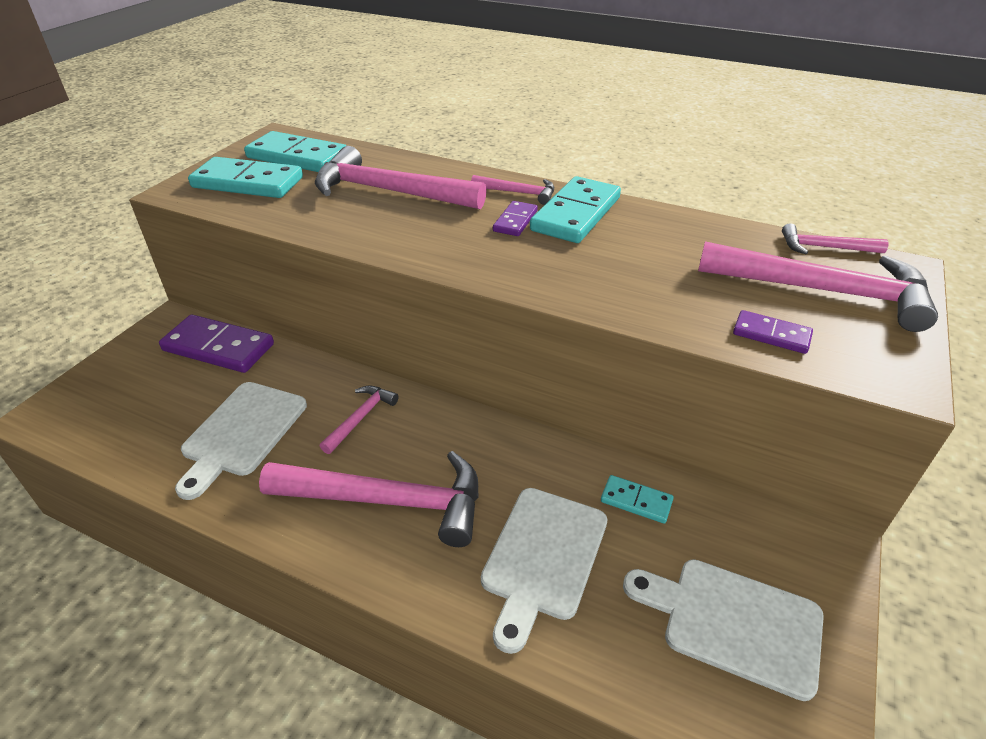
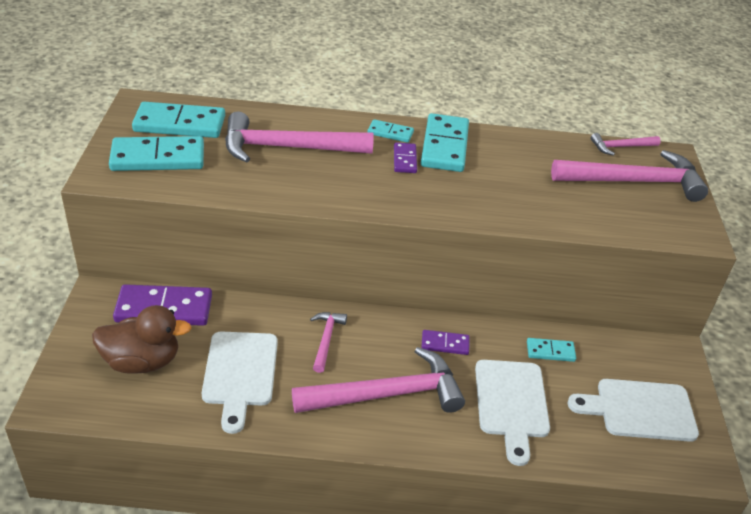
camera: 25 degrees left, 0 degrees up
pink hammer [471,175,554,205] -> turquoise domino [367,119,414,143]
purple domino [733,310,813,354] -> purple domino moved to [421,330,469,355]
none -> brown duck [92,305,191,374]

